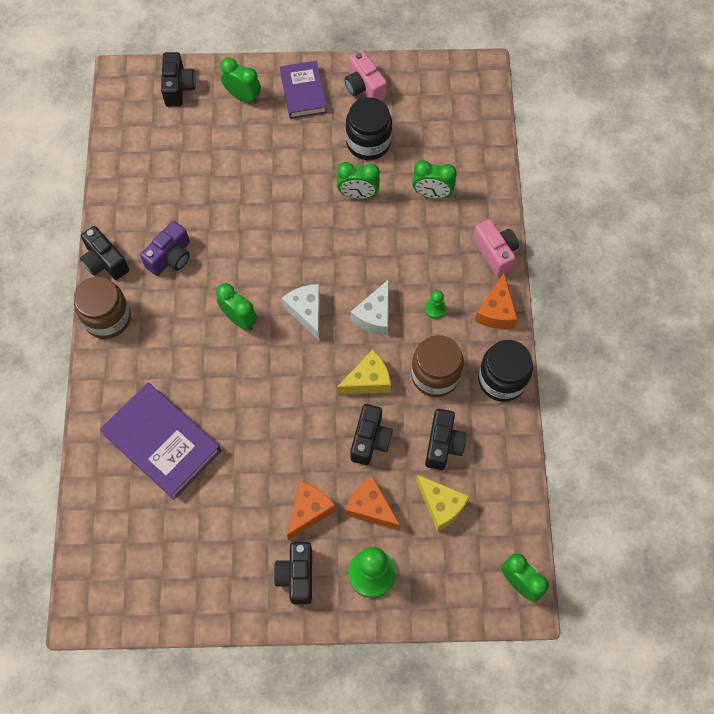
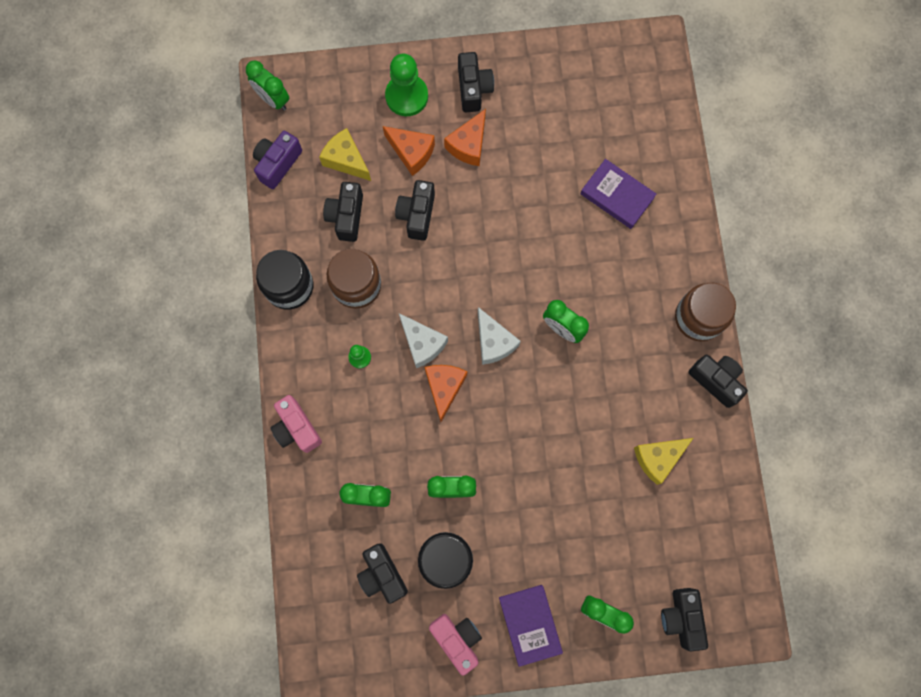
camera: 175 degrees right, 10 degrees up
purple book [99,382,221,500] -> purple book [580,159,656,229], size x0.64
purple camera [140,221,190,276] -> purple camera moved to [253,131,302,189]
yellow cheese [337,350,391,395] -> yellow cheese moved to [634,438,693,485]
white cheese [351,279,389,336] -> white cheese turned 120 degrees clockwise [399,313,448,368]
orange cheese [475,273,517,329] -> orange cheese moved to [425,365,467,422]
none -> black camera [357,543,408,604]

